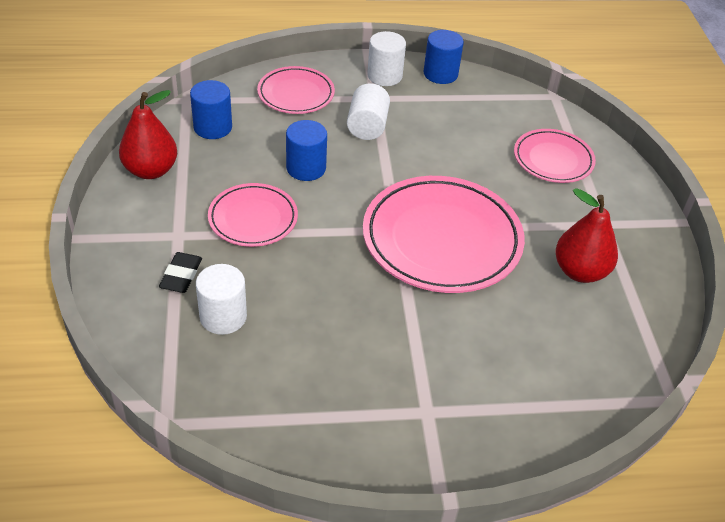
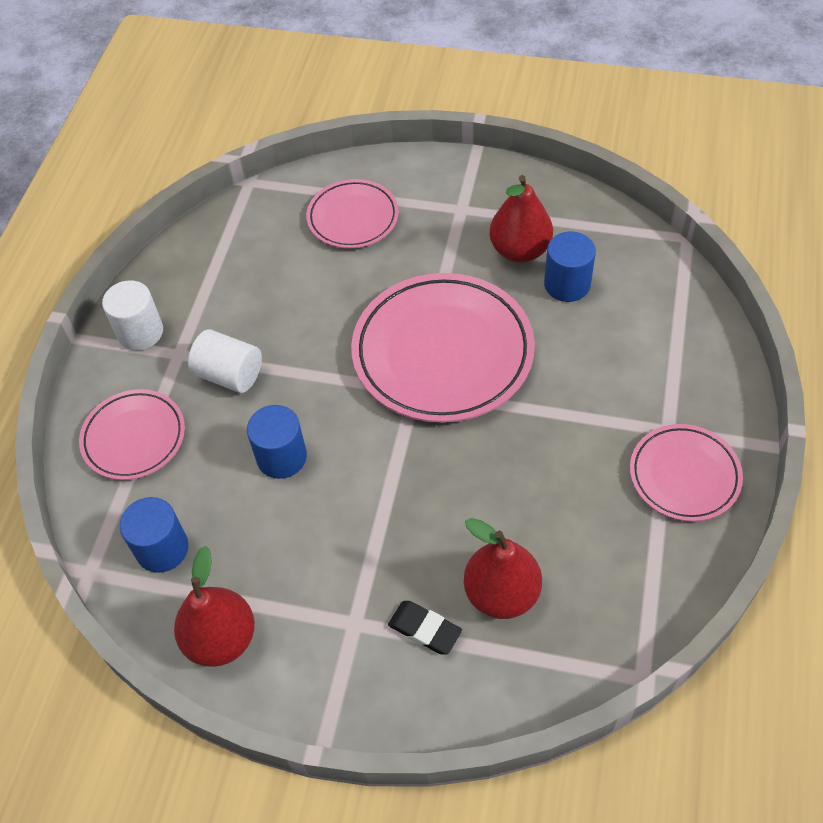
camera: 65 degrees left, 10 degrees up
white cylinder [196,264,247,335] -> red pear [464,518,542,619]
pink plate [208,183,298,247] -> pink plate moved to [630,424,743,522]
blue cylinder [424,30,464,84] -> blue cylinder moved to [544,232,596,302]

